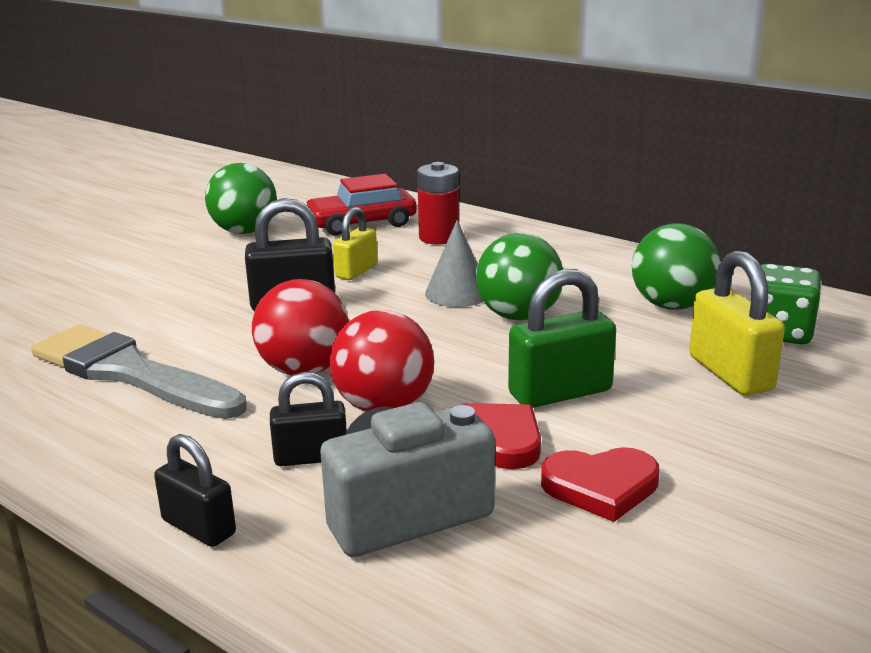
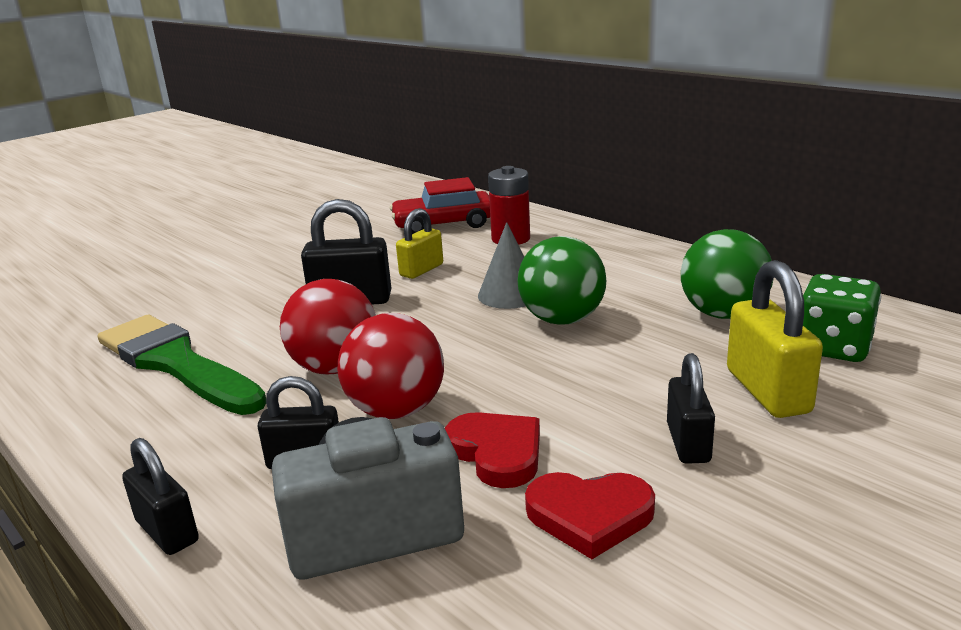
camera: 10 degrees right, 0 degrees up
grey brush [31,324,247,419] -> green brush [98,315,266,415]
green ball [205,163,277,234] -> none
green padlock [508,269,616,408] -> none
none -> black padlock [667,353,715,464]

